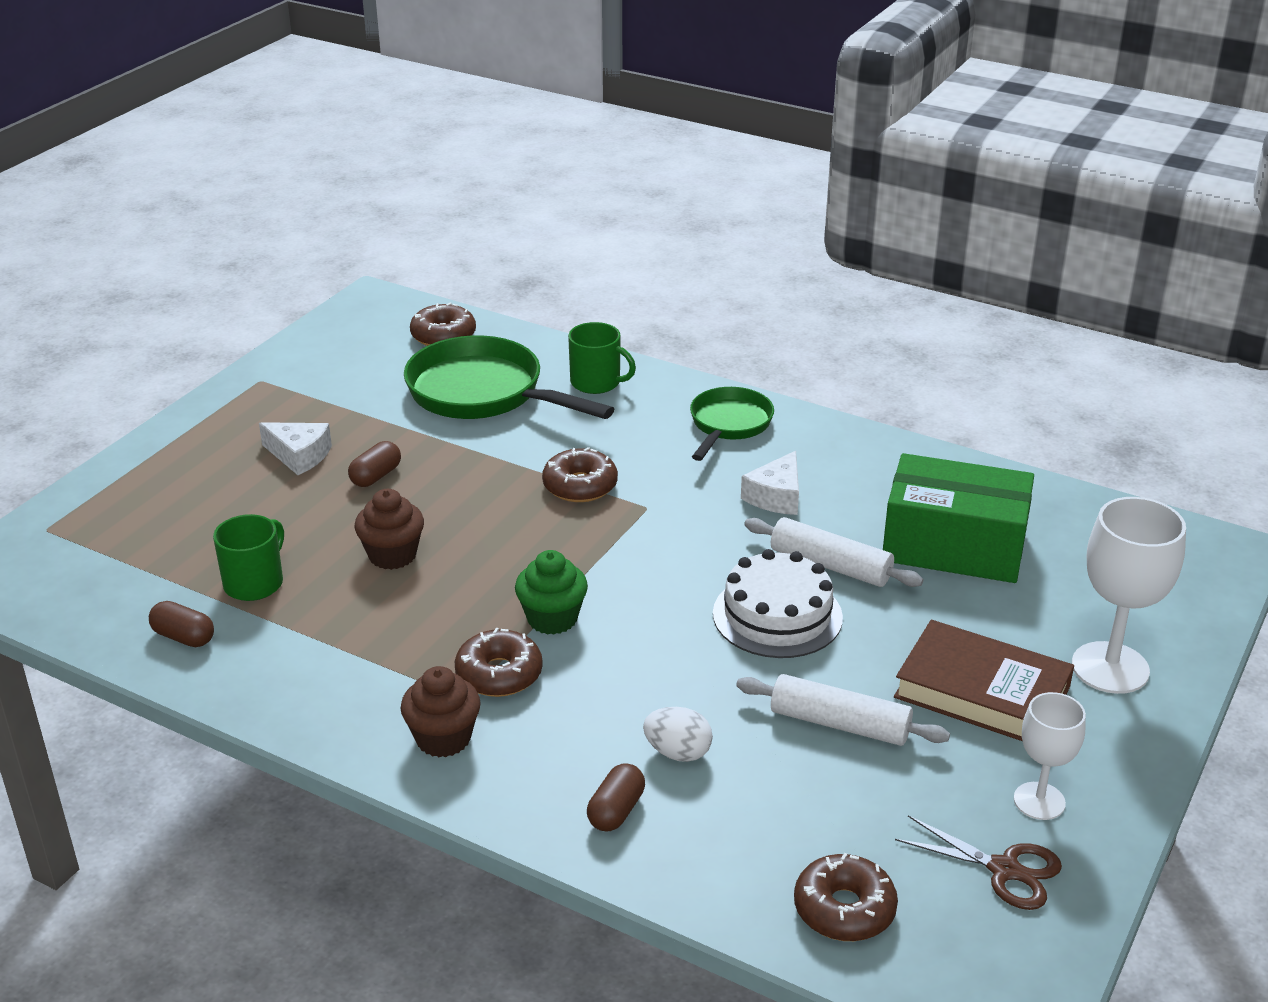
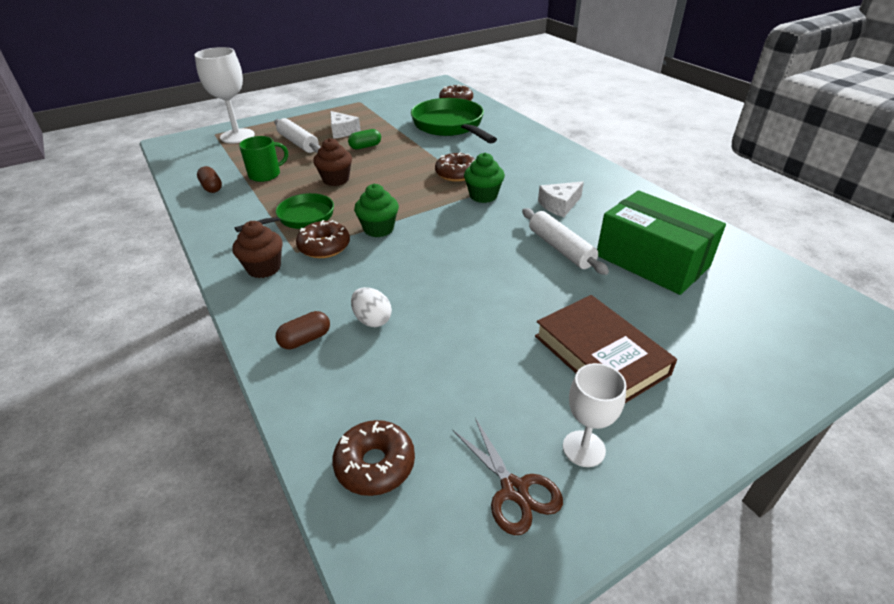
camera: 30 degrees right, 5 degrees up
brown capsule [348,441,401,487] -> green capsule [348,129,381,149]
green mug [568,322,636,394] -> none
green pan [690,387,774,461] -> green pan moved to [235,193,334,232]
white cake [713,549,843,658] -> none
white rolling pin [736,674,950,746] -> white rolling pin moved to [274,118,321,153]
white goblet [1072,497,1186,694] -> white goblet moved to [195,47,255,143]
none -> green cupcake [464,153,505,203]

